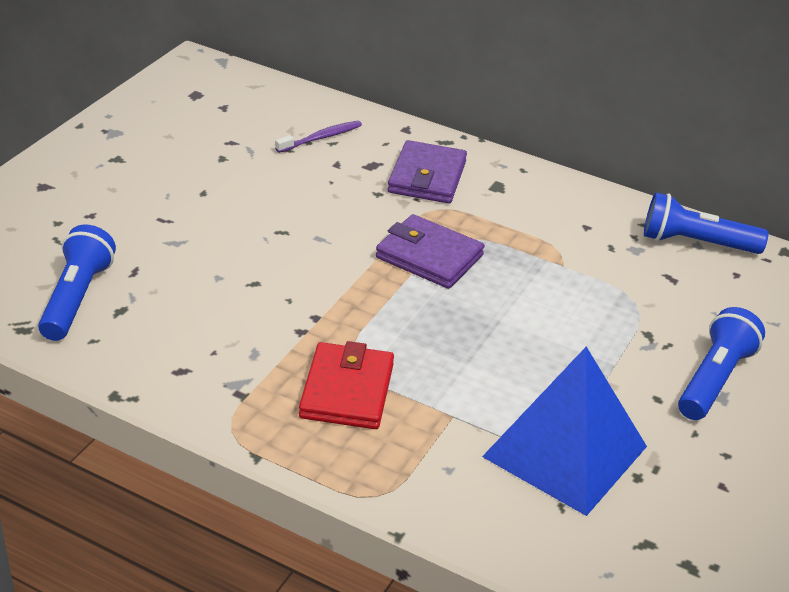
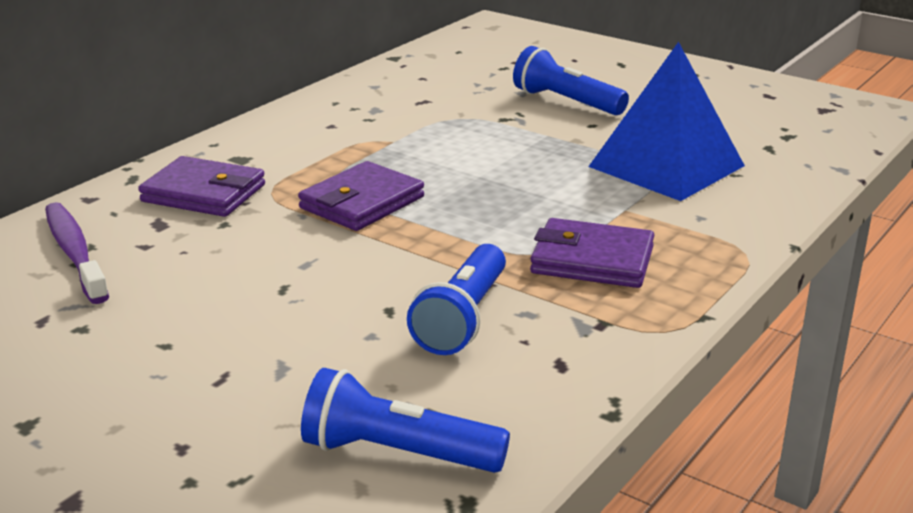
camera: 80 degrees left, 10 degrees down
purple toothbrush [275,121,362,153] -> purple toothbrush [45,202,109,304], size x1.54
red wallet [299,341,394,429] -> purple wallet [530,218,654,288]
blue flashlight [644,192,768,254] -> blue flashlight moved to [407,244,506,355]

